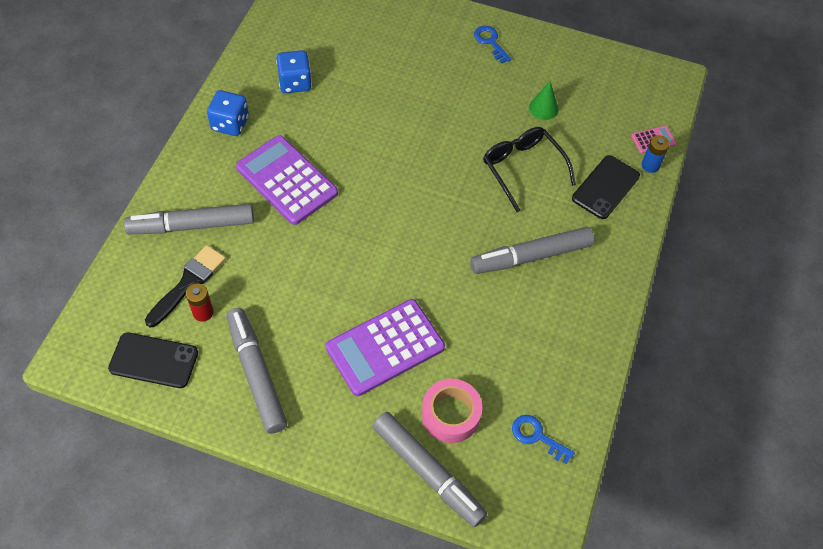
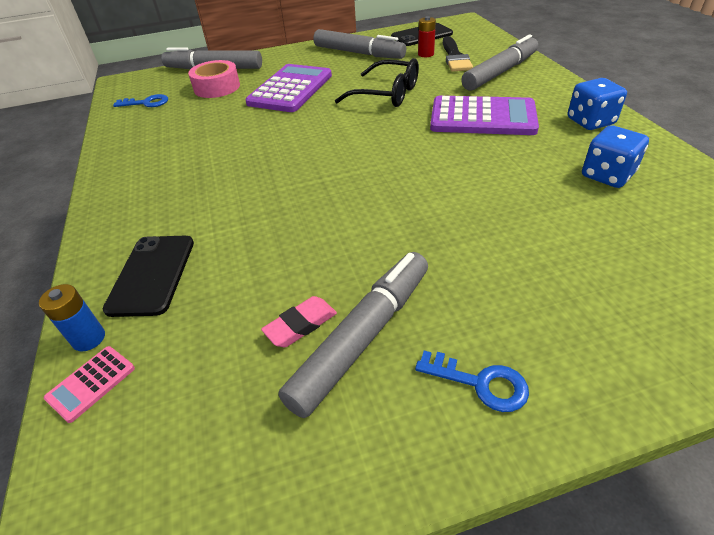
camera: 150 degrees right, 15 degrees down
grey marker [471,227,594,274] -> grey marker moved to [278,252,428,418]
black glasses [483,127,576,212] -> black glasses moved to [335,58,419,107]
green cone [529,81,559,120] -> pink eraser [261,296,337,347]

